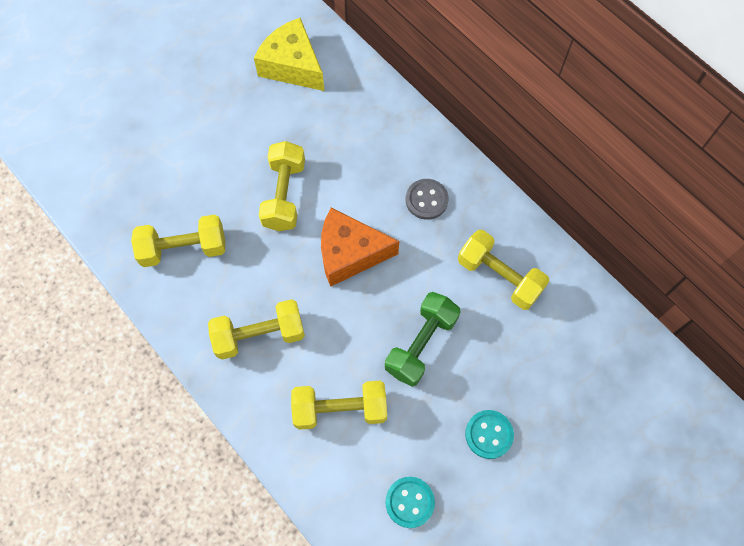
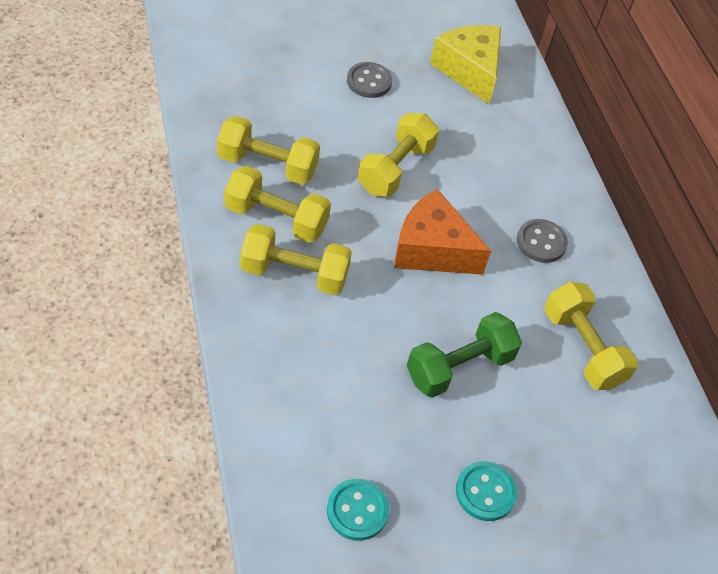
camera: 20 degrees right, 15 degrees down
yellow dumbbell [291,381,387,430] -> yellow dumbbell moved to [224,166,331,243]
none -> grey button [347,62,392,98]

